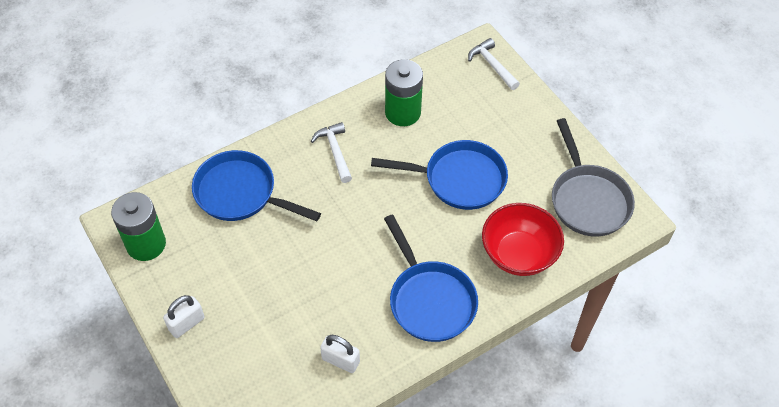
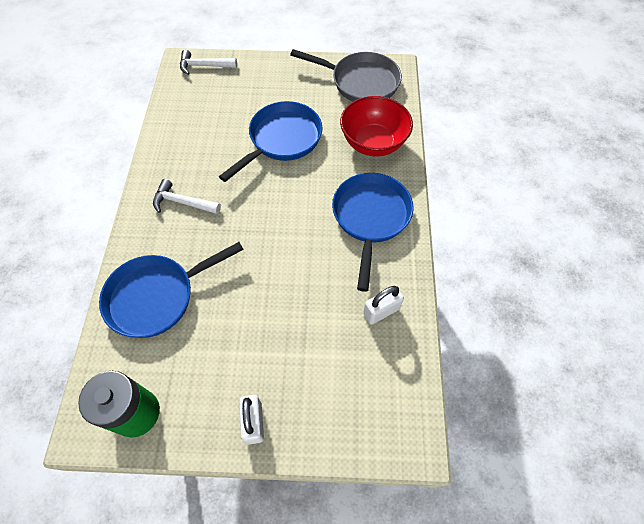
camera: 55 degrees left, 5 degrees up
blue pan [384,214,478,342] -> blue pan turned 90 degrees counterclockwise [332,173,414,292]
green battery [385,59,423,126] -> none

